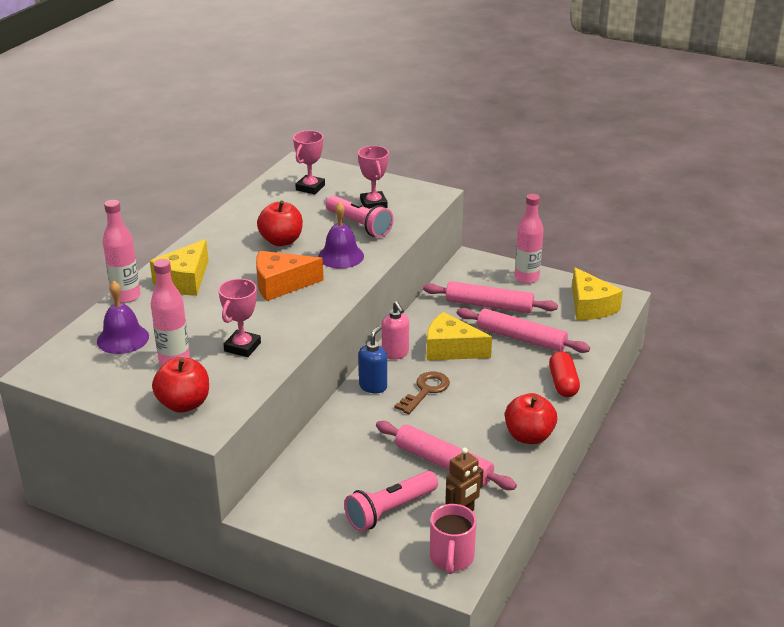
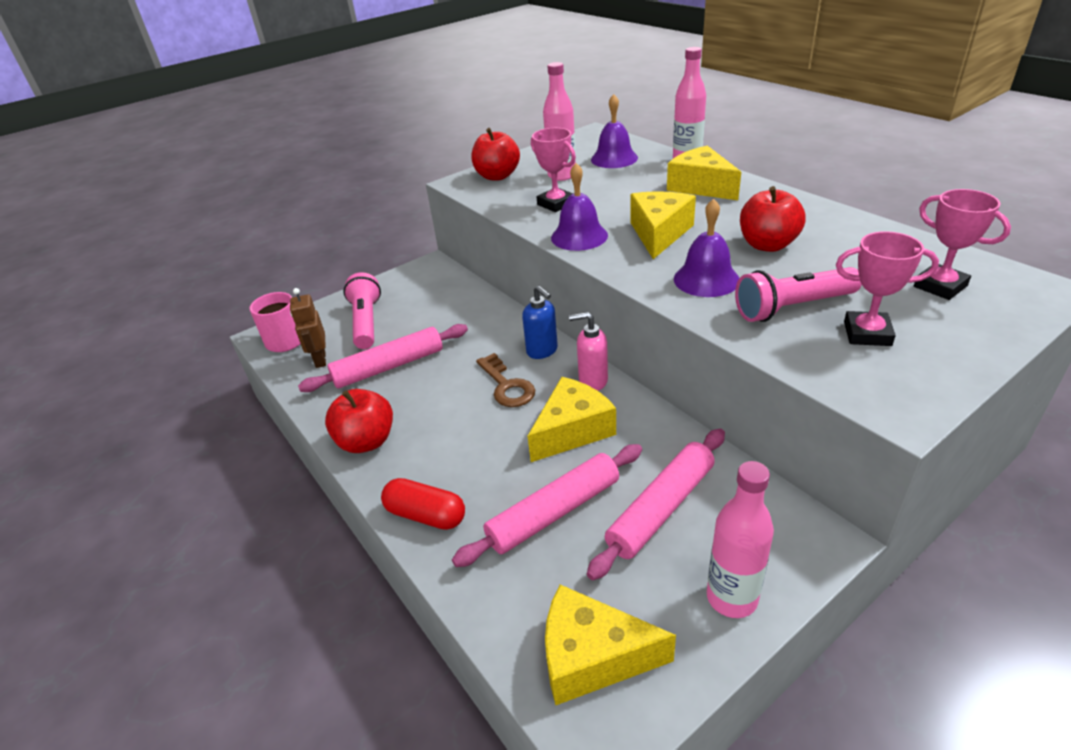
camera: 120 degrees right, 5 degrees up
orange cheese [256,251,324,301] -> yellow cheese [630,191,696,259]
none -> purple bell [551,163,608,251]

